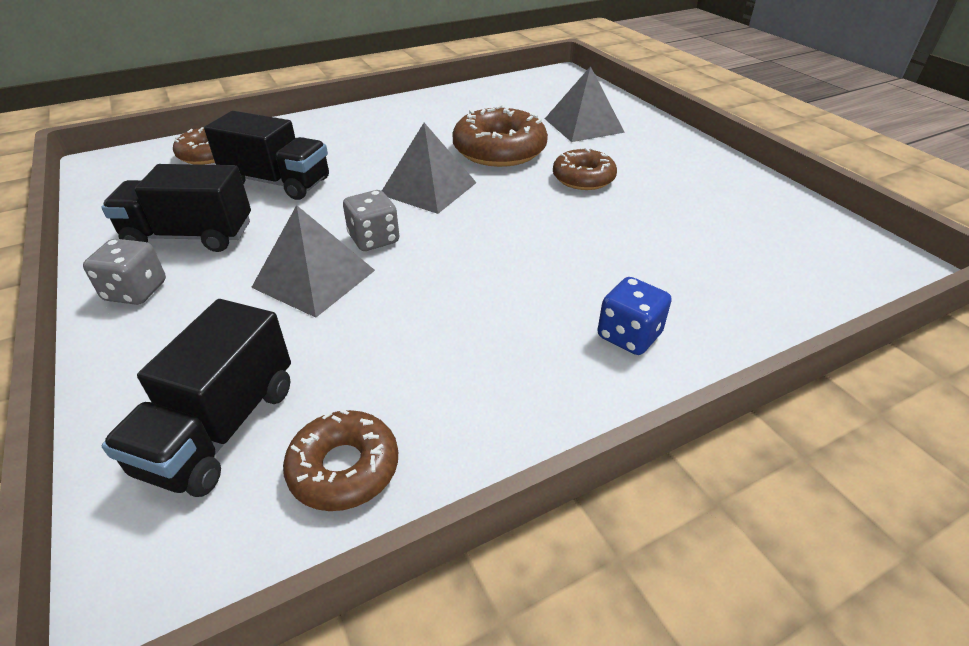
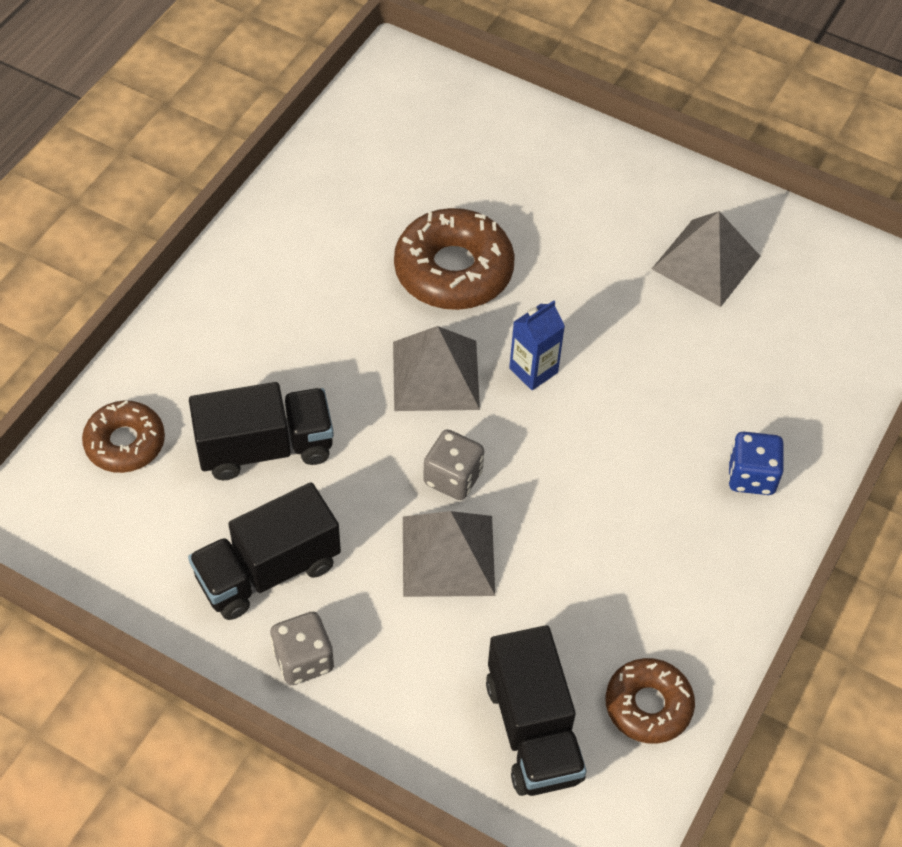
camera: 35 degrees left, 15 degrees up
grey pyramid [545,66,625,142] -> grey pyramid moved to [652,211,761,307]
brown donut [553,147,617,190] -> none
none -> blue carton [509,300,565,390]

